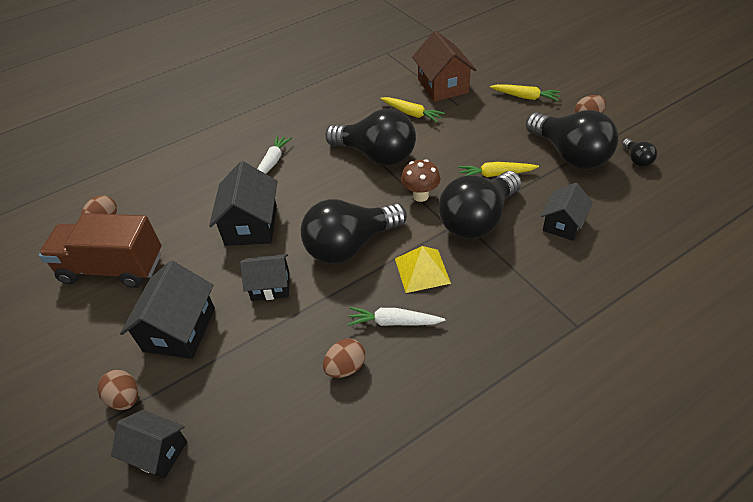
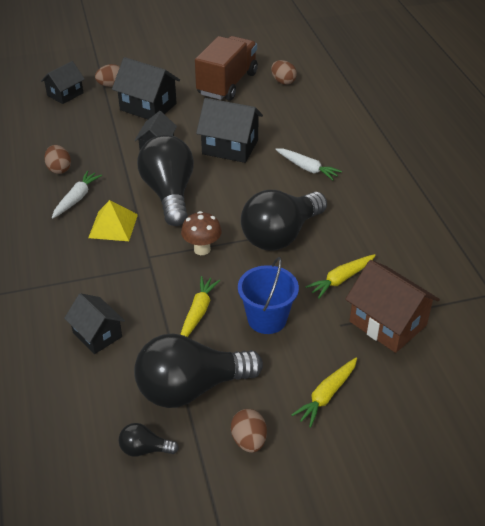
camera: 105 degrees right, 5 degrees down
brown house [412,30,476,102] -> brown house turned 45 degrees clockwise [345,260,440,353]
black light bulb [438,171,521,239] -> none
none -> blue bucket [238,257,299,334]

